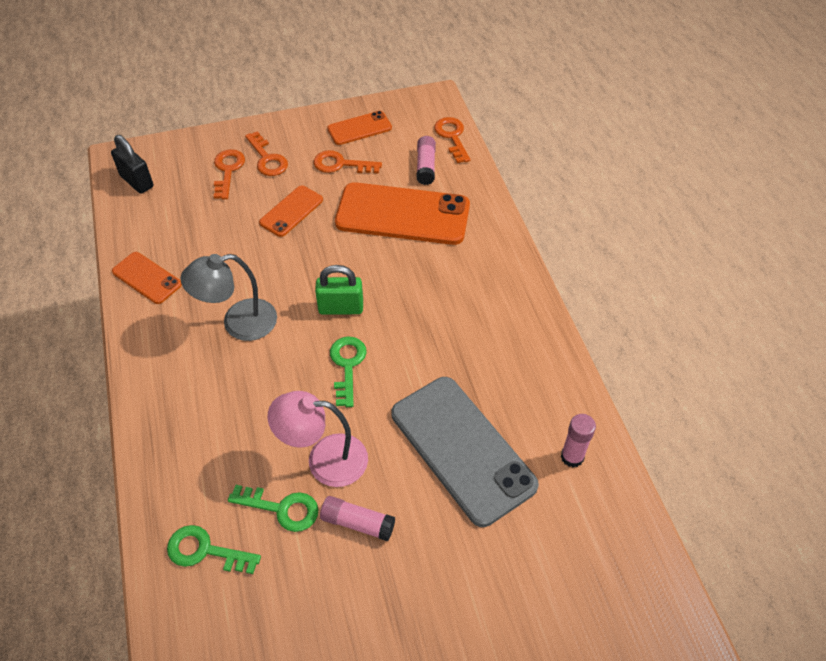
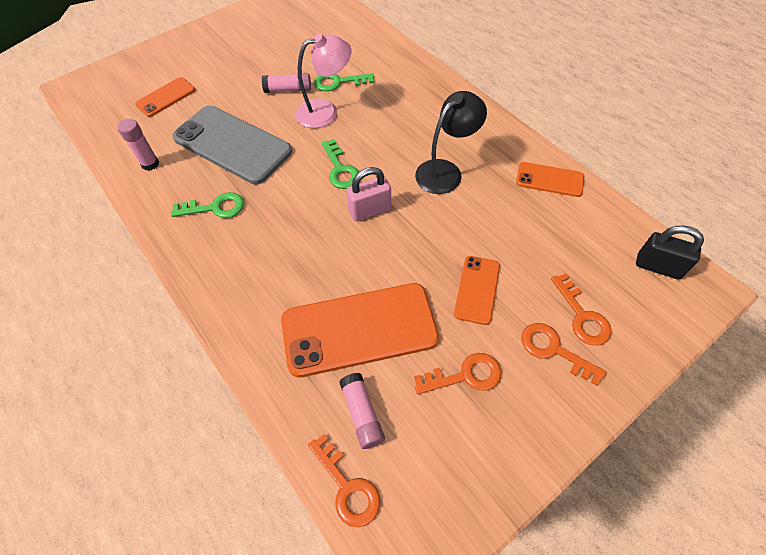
camera: 160 degrees right, 5 degrees up
green key [167,525,261,574] -> green key moved to [171,192,244,218]
grey lamp [180,254,277,341] -> black lamp [415,91,487,194]
green padlock [315,265,363,315] -> pink padlock [346,167,391,221]
orange phone [327,111,392,145] -> orange phone moved to [135,77,195,117]

